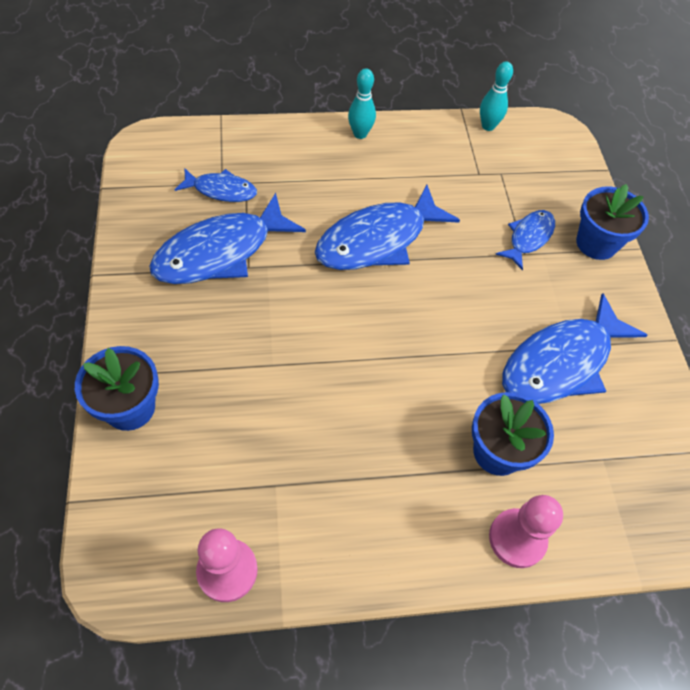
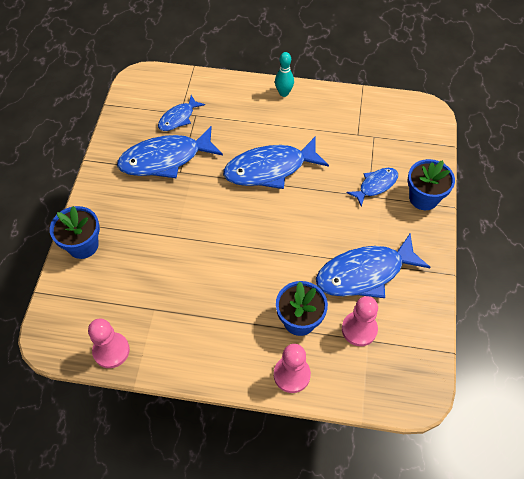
camera: 20 degrees right, 0 degrees up
blue fish [175,168,257,202] -> blue fish turned 105 degrees clockwise [158,95,205,131]
turquoise bowling pin [480,61,513,131] -> none
none -> pink pawn [342,296,378,346]

